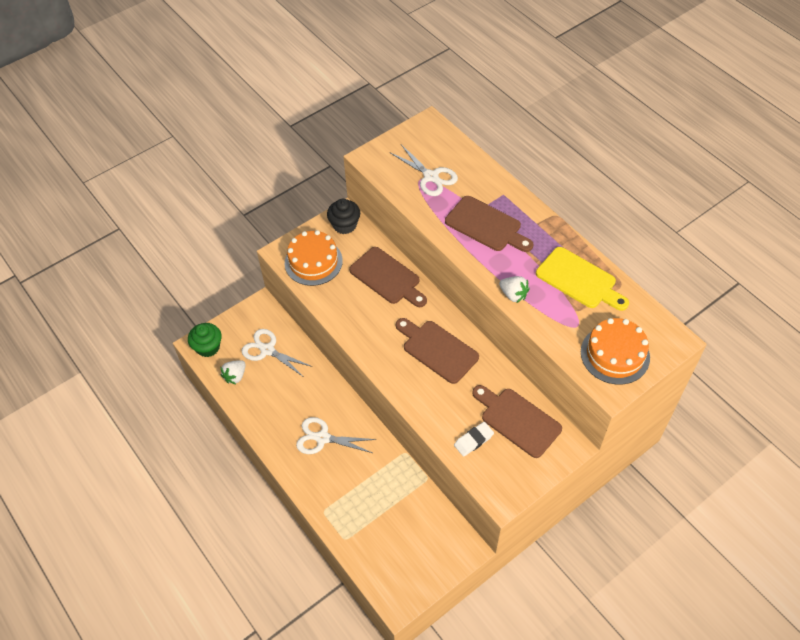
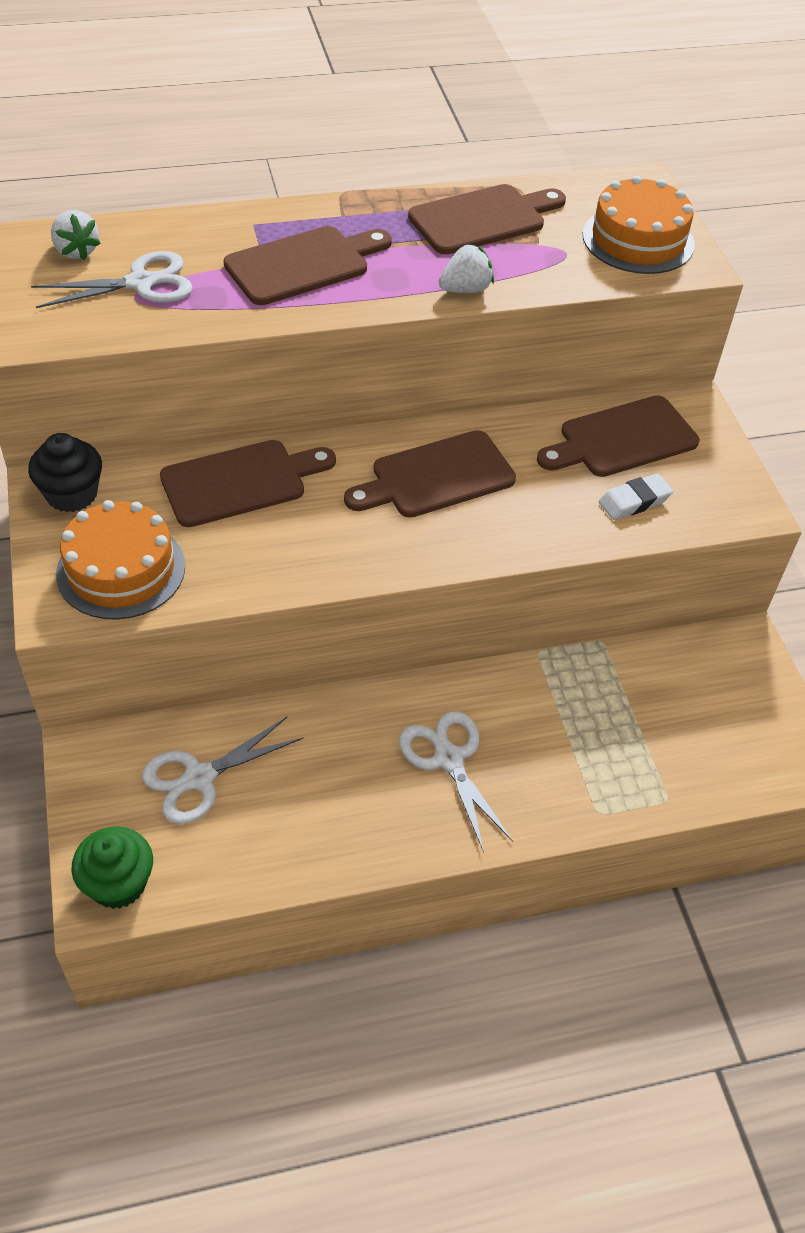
camera: 70 degrees left, 5 degrees down
white strawberry [221,360,246,384] -> white strawberry moved to [51,210,101,260]
white scissors [296,417,377,454] -> white scissors turned 120 degrees clockwise [399,711,513,852]
white eraser [454,422,494,457] -> white eraser turned 75 degrees clockwise [599,473,673,520]
yellow cutting board [536,247,629,311] -> brown cutting board [408,184,566,254]

